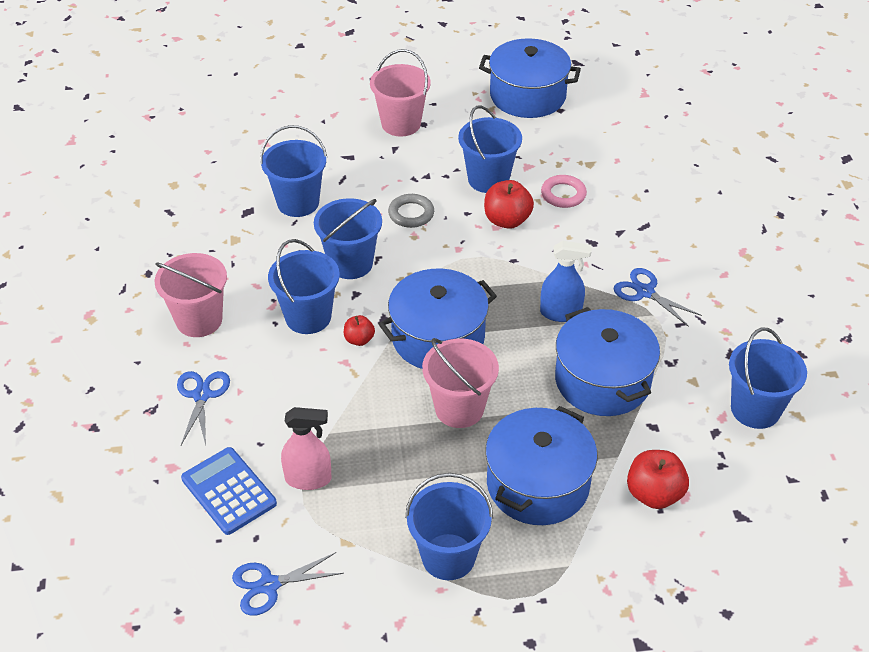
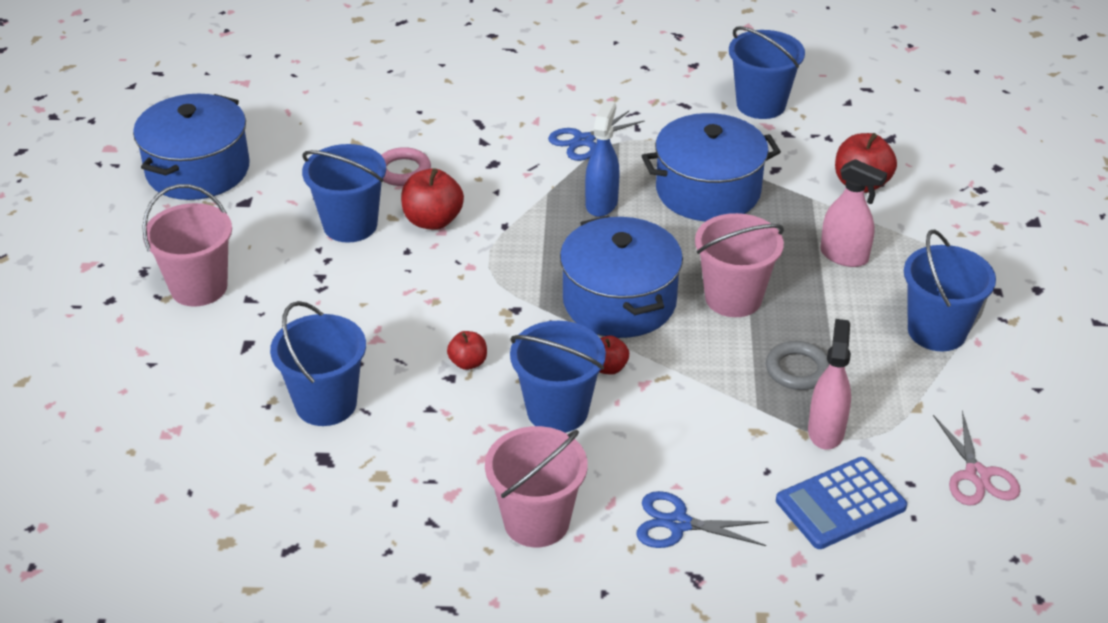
camera: 80 degrees left, 5 degrees down
blue scissors [232,552,344,616] -> pink scissors [933,410,1020,506]
blue bucket [314,198,382,279] -> red apple [447,331,487,370]
grey ring [388,194,434,228] -> grey ring moved to [766,341,829,390]
blue pot [485,406,598,525] -> pink spray bottle [820,159,887,267]

